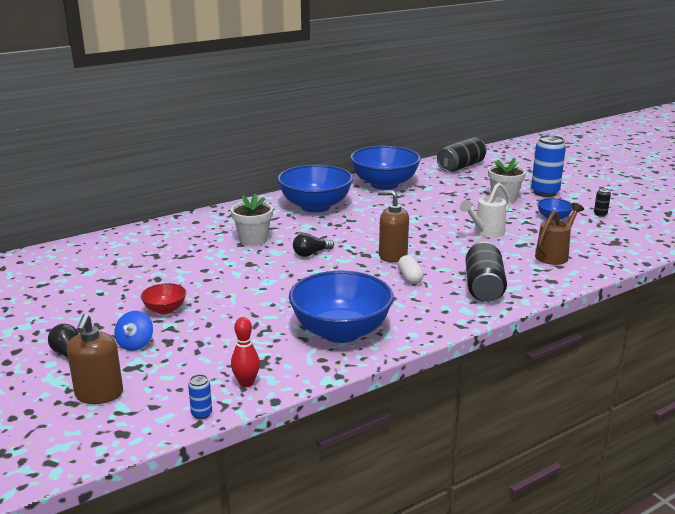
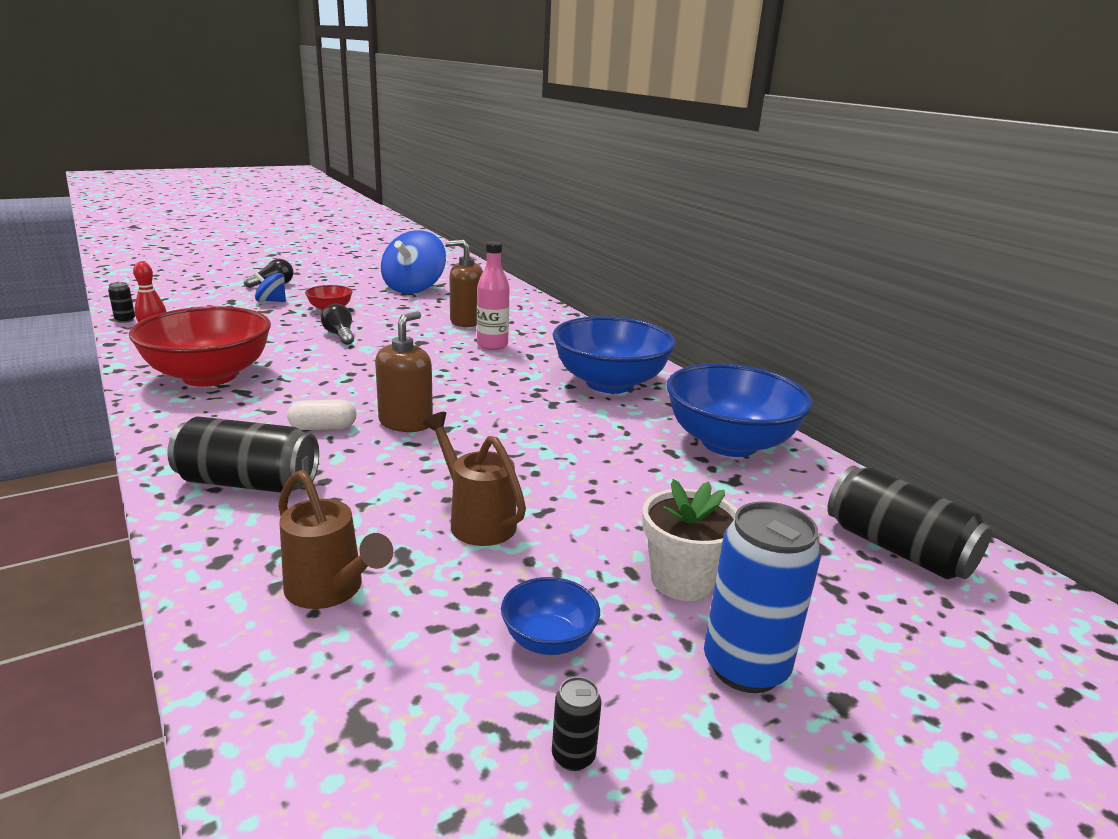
camera: 90 degrees right, 0 degrees up
brown soap dispenser [67,314,123,404] -> brown soap dispenser moved to [445,239,483,327]
blue can [188,374,212,419] -> black can [108,282,135,323]
white flower pot [231,193,273,246] -> pink bottle [477,241,510,350]
blue bowl [289,271,394,343] -> red bowl [129,306,271,387]
black light bulb [293,233,334,257] -> black light bulb moved to [321,304,354,345]
white watering can [460,183,511,238] -> brown watering can [422,412,526,546]
none -> blue spinning top [381,230,446,294]

